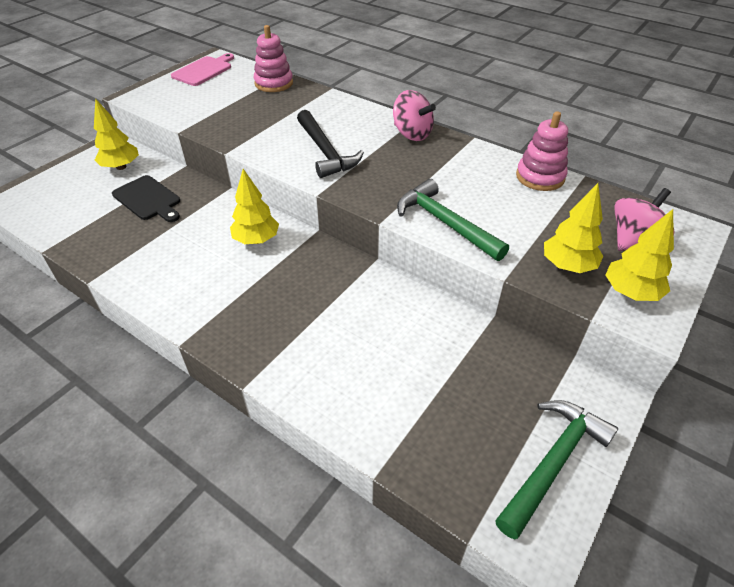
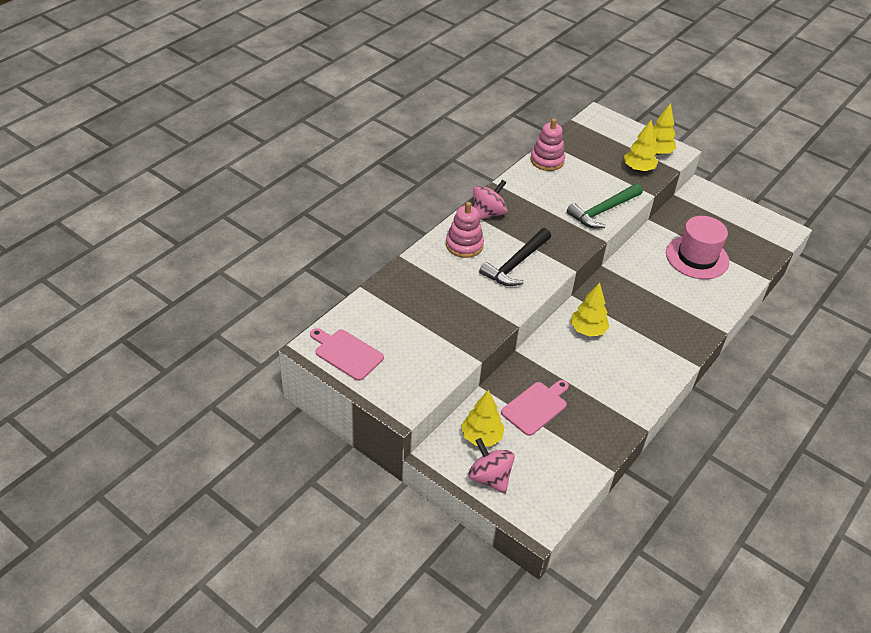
camera: 90 degrees left, 0 degrees up
black cutting board [112,175,180,222] -> pink cutting board [501,380,569,436]
pink stacking toy [254,25,293,92] -> pink stacking toy moved to [446,202,484,258]
black hammer [297,110,364,178] -> black hammer turned 150 degrees clockwise [479,228,551,286]
green hammer [495,400,618,540] -> none
pink spinning top [614,188,675,251] -> pink spinning top moved to [468,438,515,493]
none -> pink hat [666,216,729,279]

